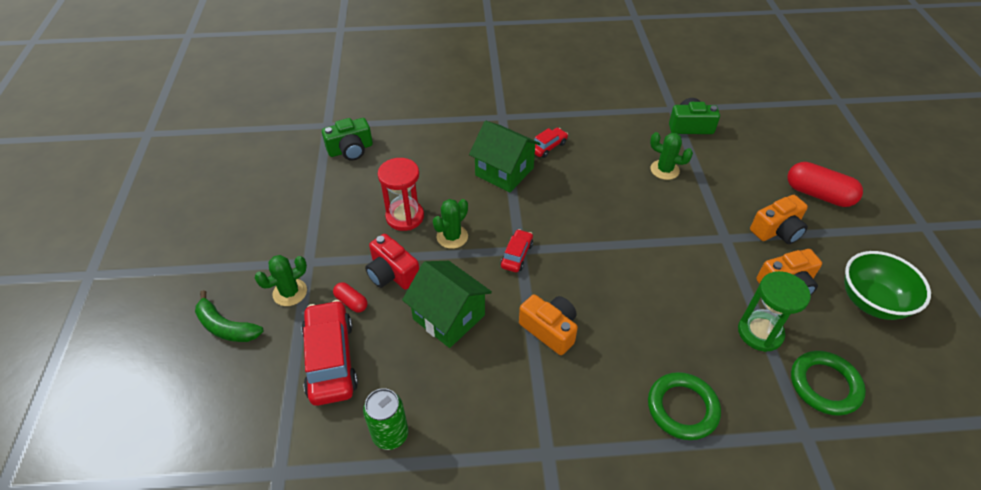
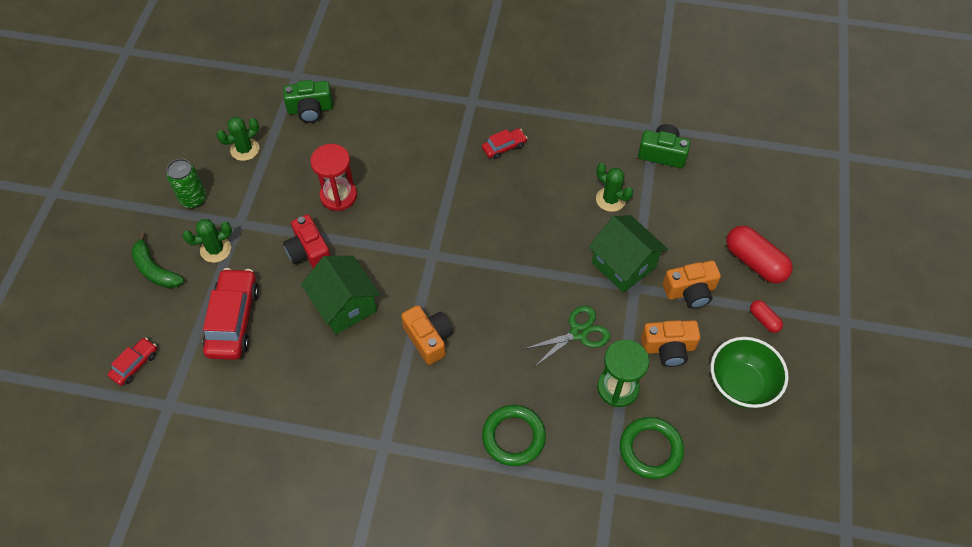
camera: 15 degrees right, 10 degrees up
red capsule [333,282,367,313] -> red capsule moved to [750,300,783,333]
green can [363,388,408,450] -> green can moved to [166,159,206,208]
green cactus [433,199,468,249] -> green cactus moved to [217,117,259,161]
green house [469,121,541,192] -> green house moved to [589,215,668,293]
red car [501,229,533,272] -> red car moved to [108,337,157,386]
none -> green scissors [524,306,610,367]

